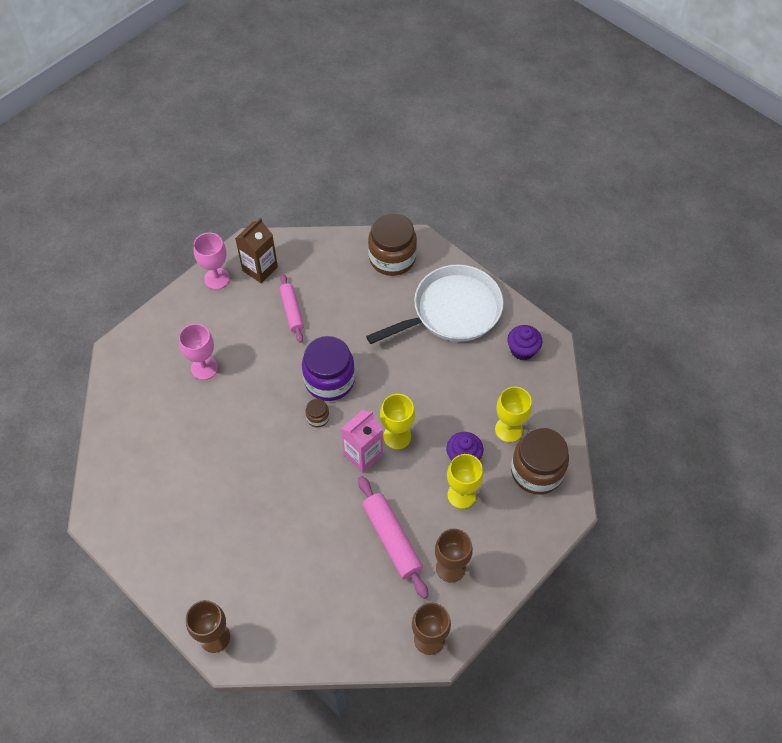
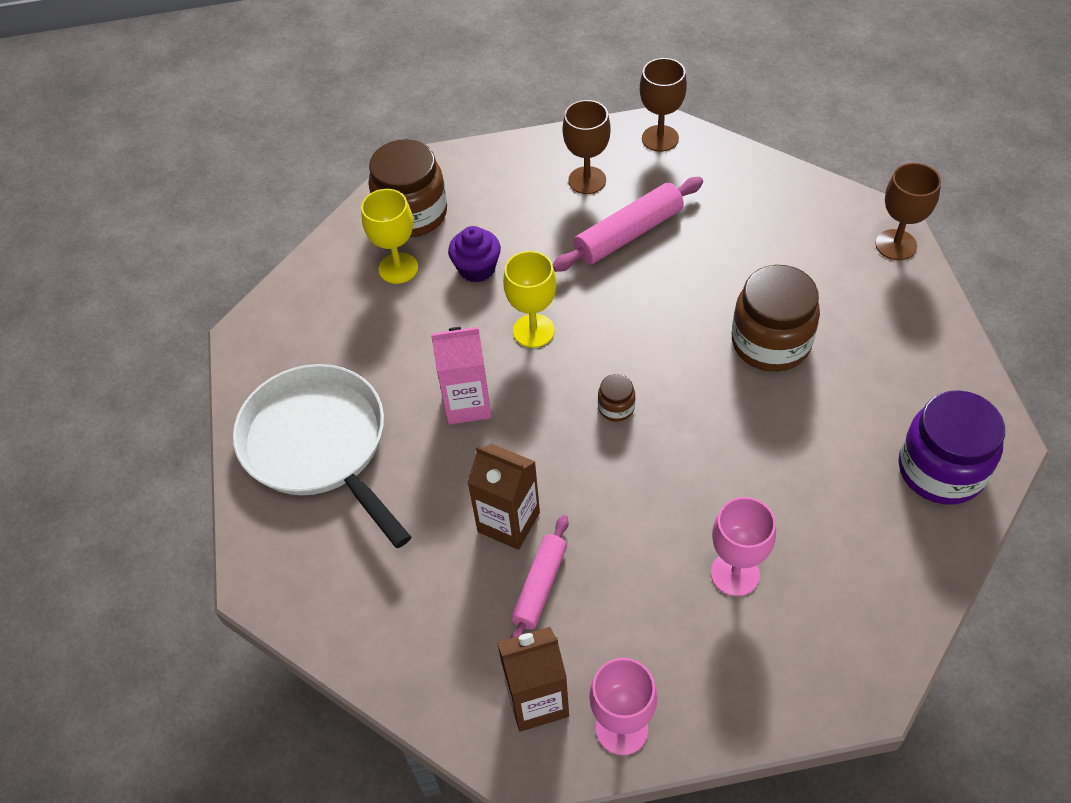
camera: 140 degrees left, 5 degrees down
purple jar [302,336,355,401] -> purple jar moved to [899,390,1005,505]
pink carton [341,410,383,473] -> pink carton moved to [431,327,492,425]
pink rolling pin [358,476,428,599] -> pink rolling pin turned 45 degrees clockwise [552,177,703,272]
white pan [366,265,504,344] -> white pan turned 45 degrees clockwise [233,364,411,548]
brown jar [368,213,417,276] -> brown jar moved to [732,265,820,372]
yellow goblet [447,454,483,509] -> none
purple cupcake [507,325,542,361] -> none
none -> brown carton [467,444,540,550]

